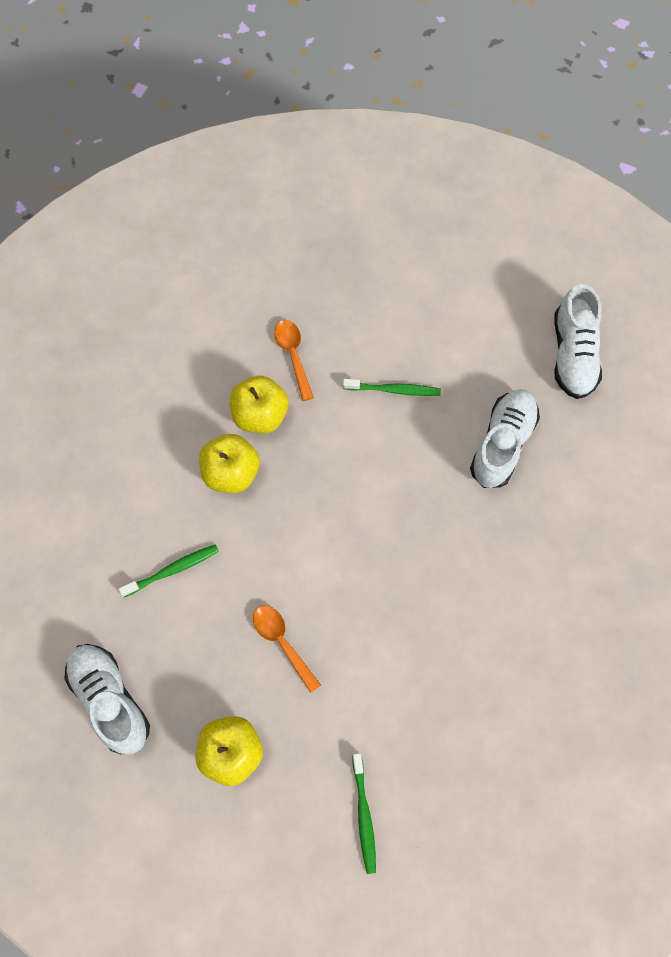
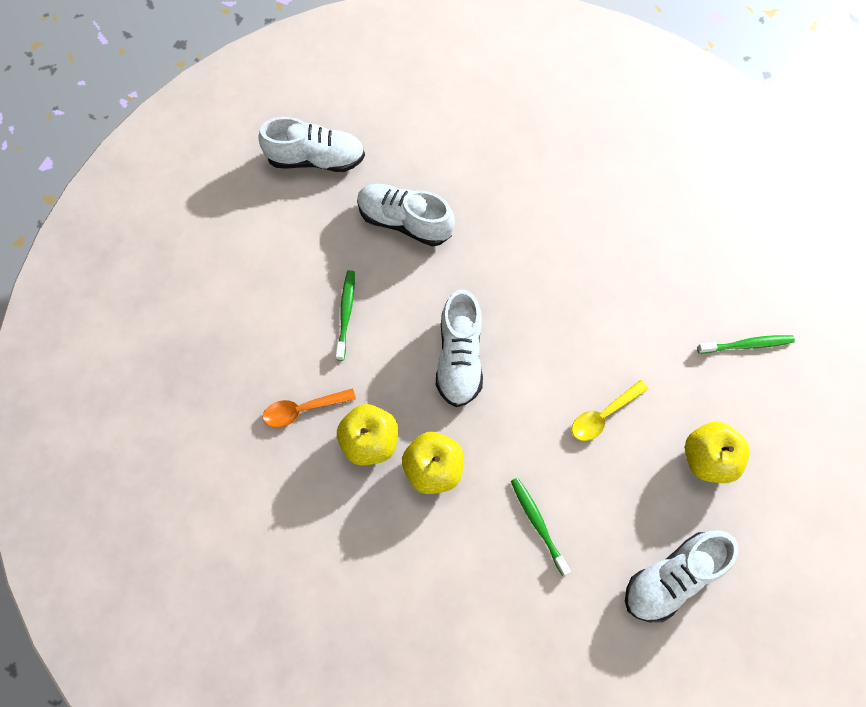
camera: 90 degrees left, 0 degrees up
orange spoon [253,606,321,693] -> yellow spoon [572,380,648,441]
none -> white shoe [436,289,483,407]

